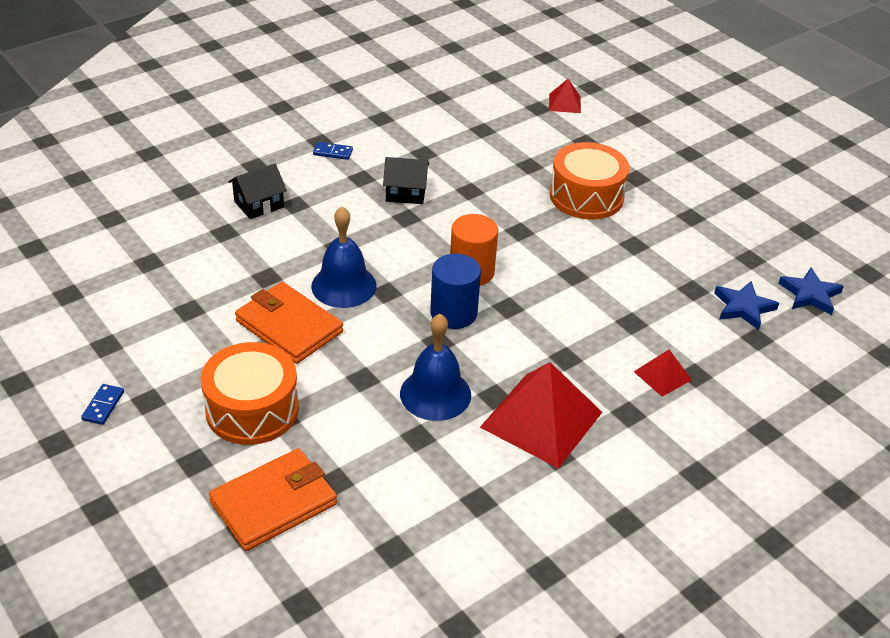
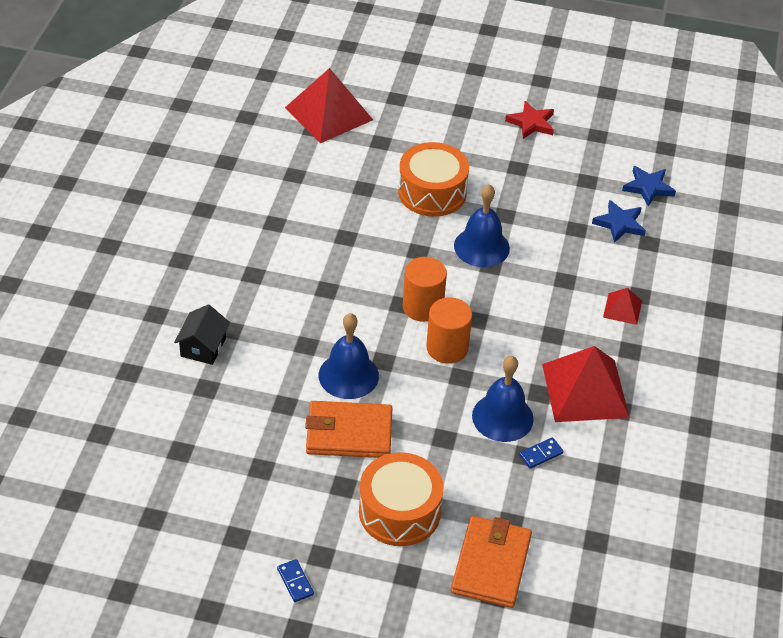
camera: 40 degrees left, 5 degrees up
blue domino [313,142,353,160] -> blue domino moved to [519,437,564,469]
black house [383,157,429,204] -> none
blue cylinder [430,254,481,329] -> orange cylinder [426,297,472,364]
red pyramid [549,79,581,113] -> red pyramid [285,68,373,143], size x2.08
none -> blue bell [454,184,510,267]
none -> red star [505,101,554,139]

